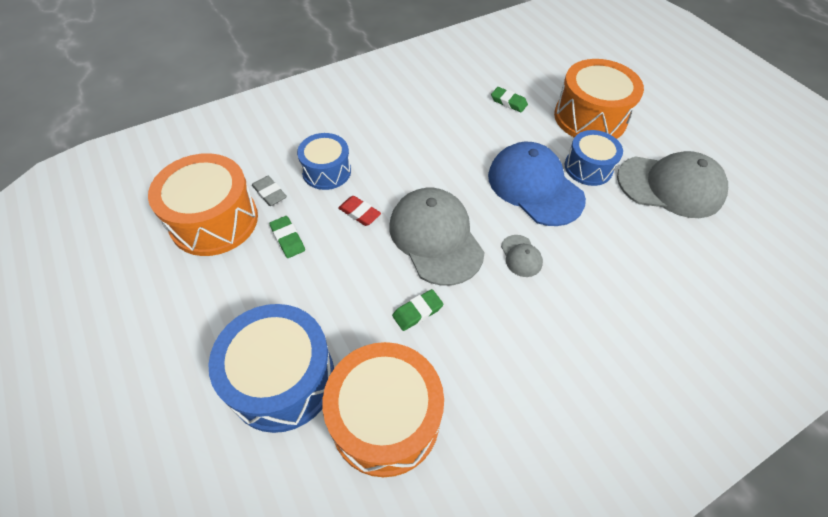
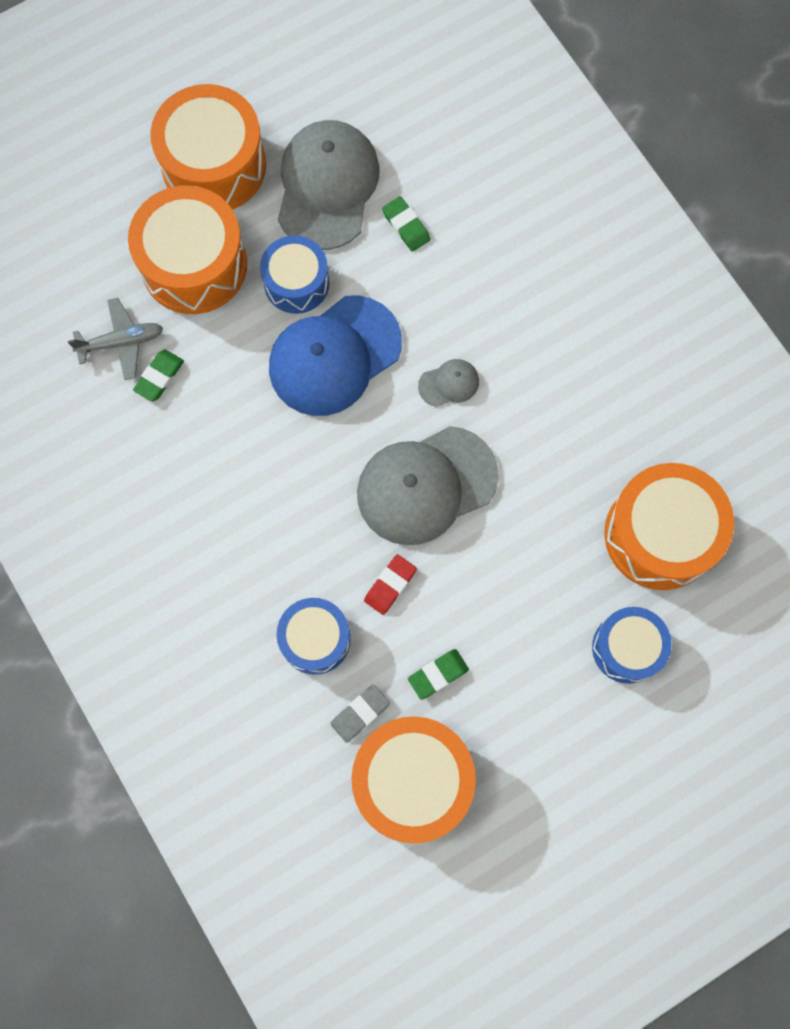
camera: 90 degrees left, 20 degrees up
blue drum [209,304,334,433] -> blue drum [592,607,672,684], size x0.61
green eraser [392,289,444,331] -> green eraser moved to [382,196,430,252]
none -> grey plane [68,298,163,380]
none -> orange drum [150,84,266,210]

